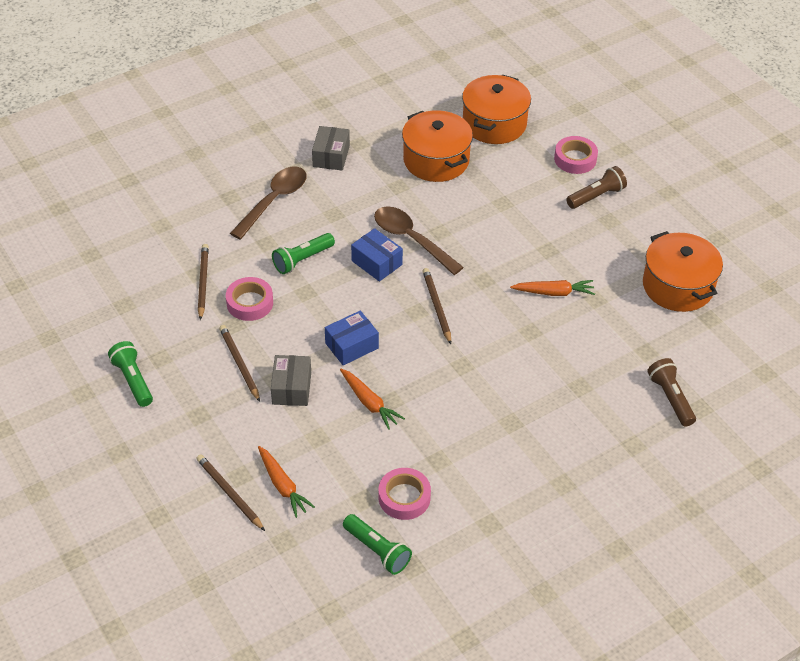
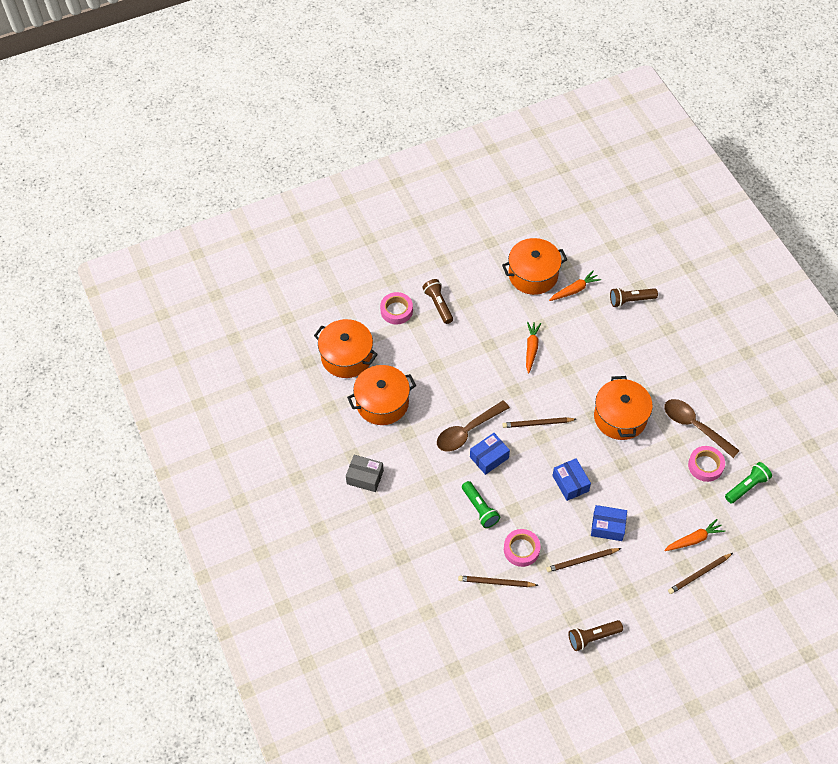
camera: 80 degrees left, 10 degrees up
green flashlight [108,341,153,407] -> brown flashlight [568,620,623,651]
brown spoon [230,167,306,240] -> brown spoon moved to [664,399,740,458]
grey box [271,355,311,406] -> blue box [591,505,627,541]
orange carrot [340,369,405,430] -> orange carrot moved to [549,270,601,301]
none -> orange pot [594,376,653,440]

